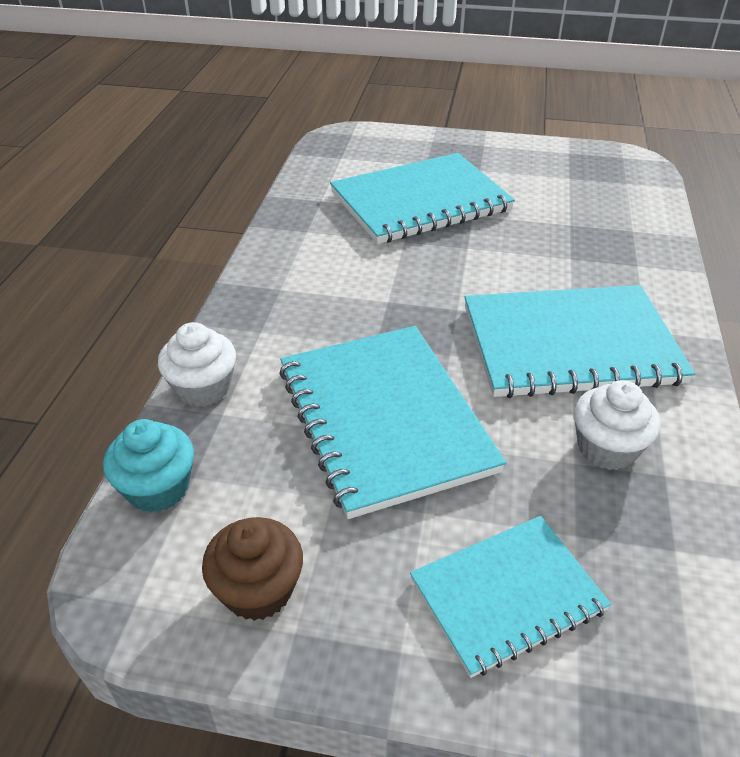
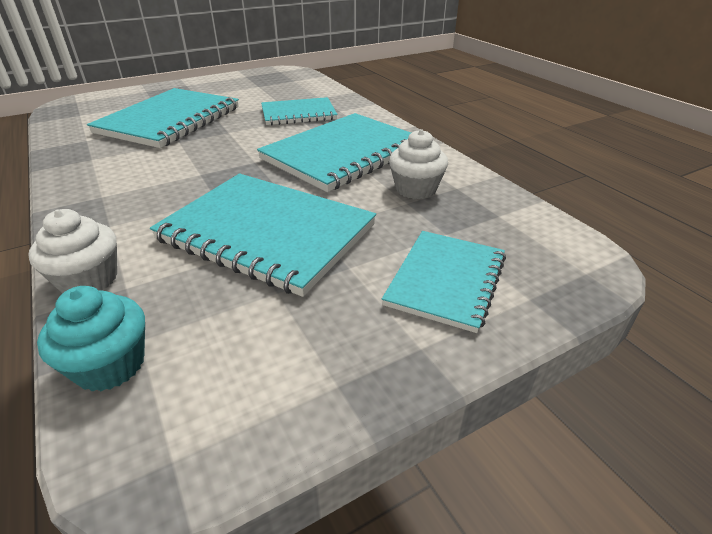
camera: 40 degrees left, 5 degrees down
brown cupcake [202,517,303,621] -> none
none -> turquoise notebook [261,97,338,125]

